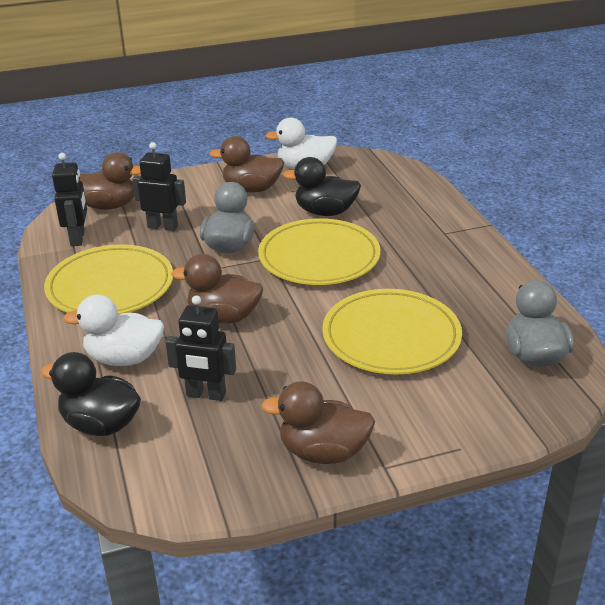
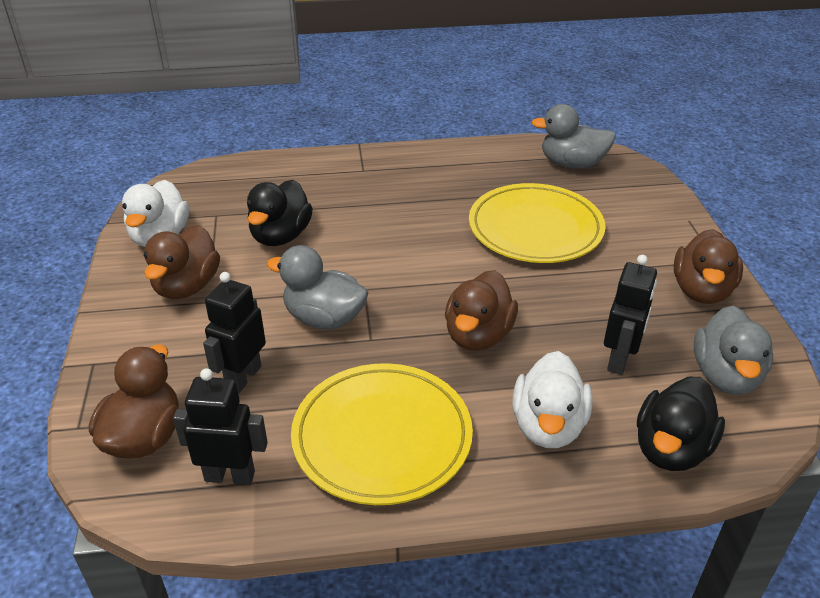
camera: 80 degrees left, 5 degrees up
yellow plate [258,218,380,285] -> none
none -> grey duck [694,306,773,394]

